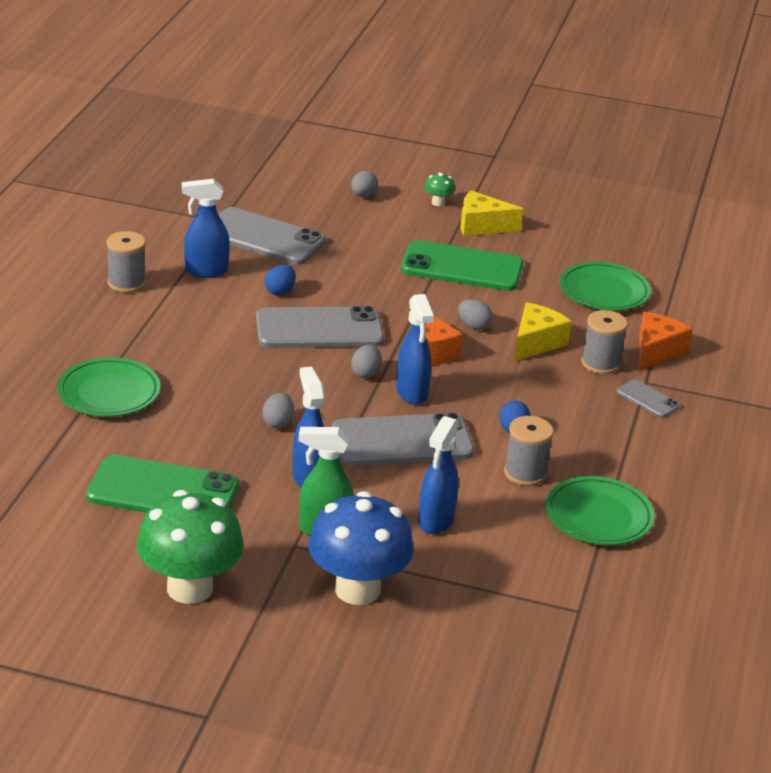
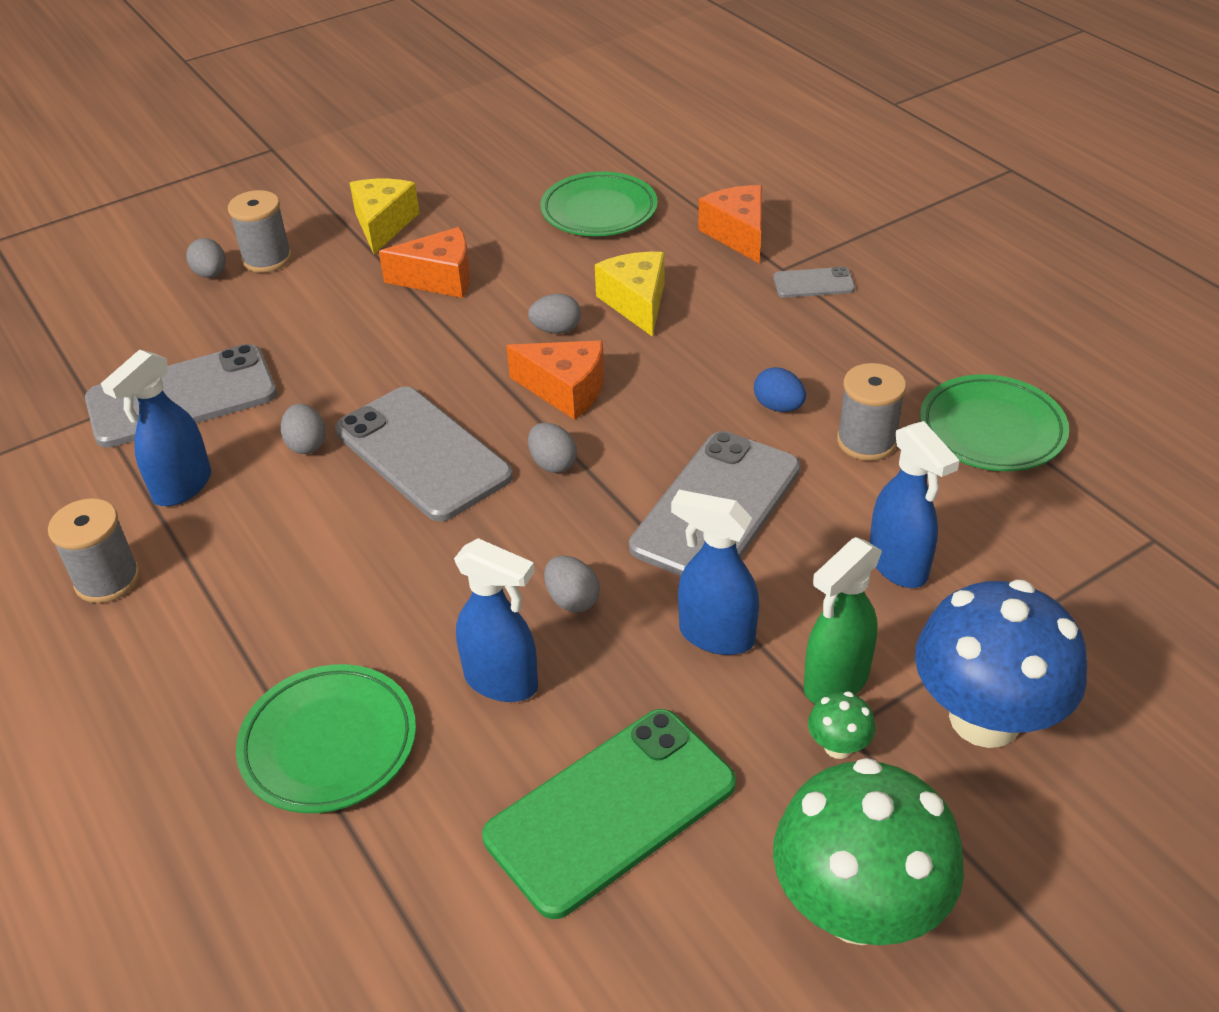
camera: 45 degrees left, 10 degrees up
grey phone [256,306,384,348] -> grey phone turned 75 degrees counterclockwise [335,387,513,522]
blue egg [265,265,296,295] -> grey egg [281,404,326,454]
blue spray bottle [396,294,434,405] -> blue spray bottle moved to [454,538,538,702]
green phone [401,240,523,291] -> orange cheese [379,227,470,298]
green mushroom [424,173,455,206] -> green mushroom moved to [808,691,875,759]
yellow cheese [461,190,523,236] -> yellow cheese turned 135 degrees clockwise [350,179,419,254]
grey spool [581,310,628,374] -> grey spool moved to [228,190,292,273]

